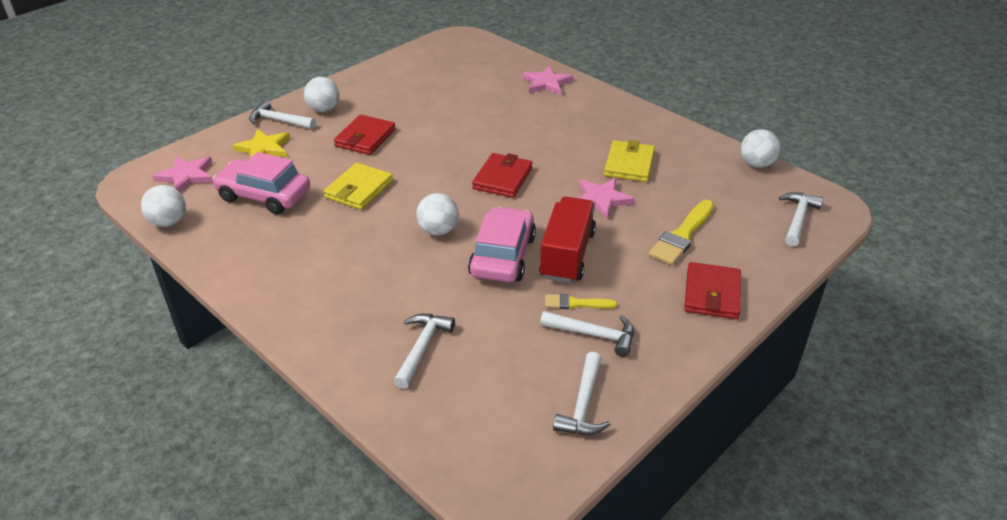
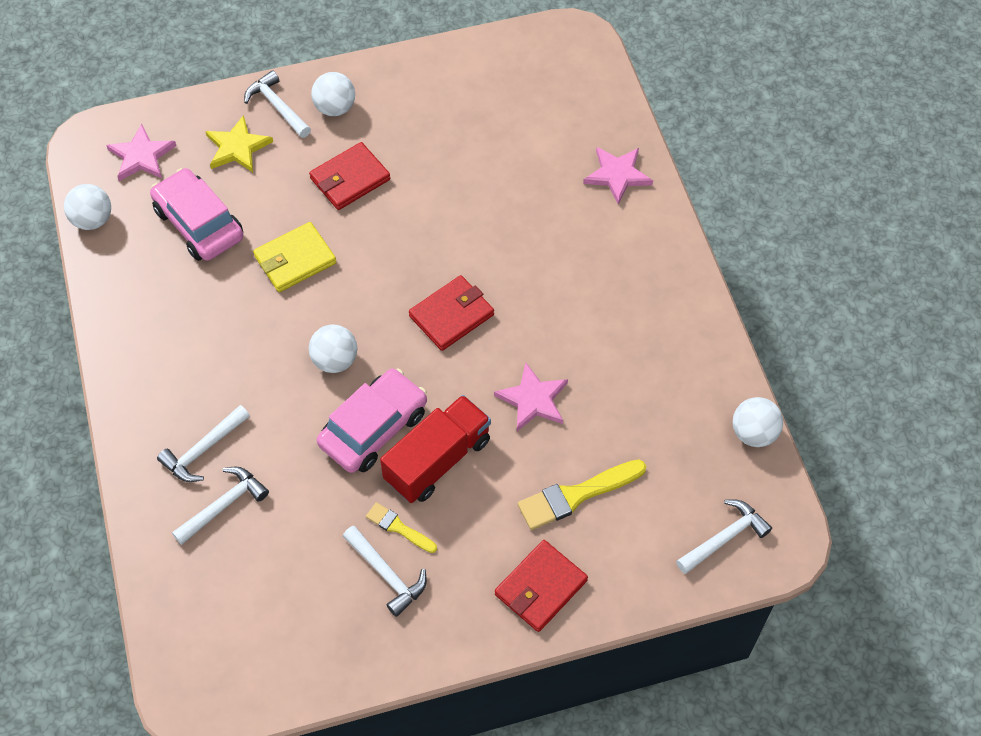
camera: 30 degrees right, 20 degrees up
white hammer [553,352,611,435] -> white hammer moved to [157,405,250,482]
yellow wallet [604,140,655,182] -> none

